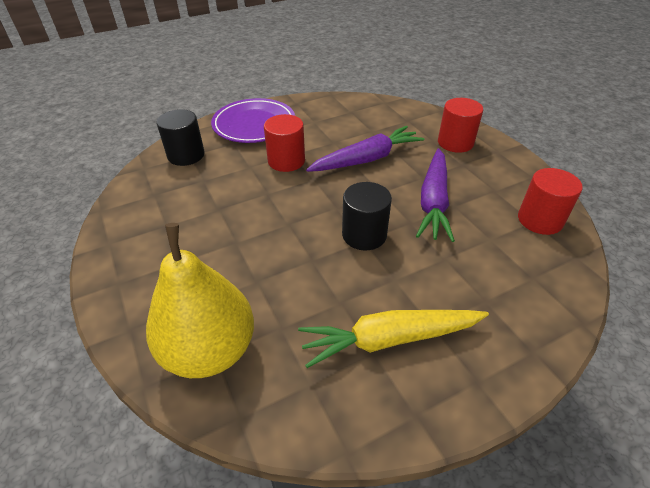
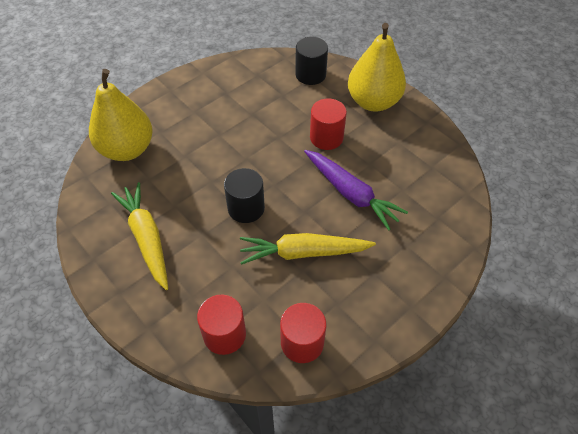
camera: 75 degrees right, 10 degrees up
purple plate [211,98,295,143] -> yellow pear [348,23,406,112]
purple carrot [416,148,455,242] -> yellow carrot [240,233,376,265]
red cylinder [438,98,483,153] -> red cylinder moved to [197,295,246,355]

